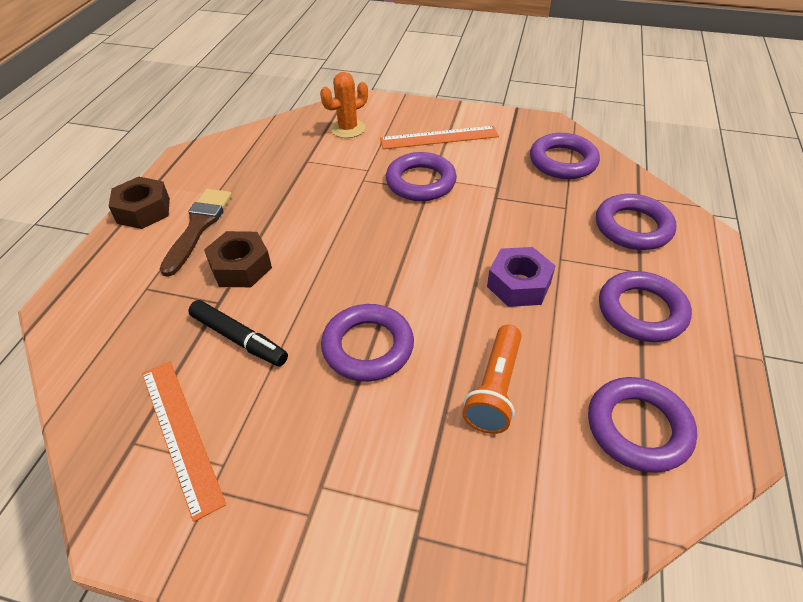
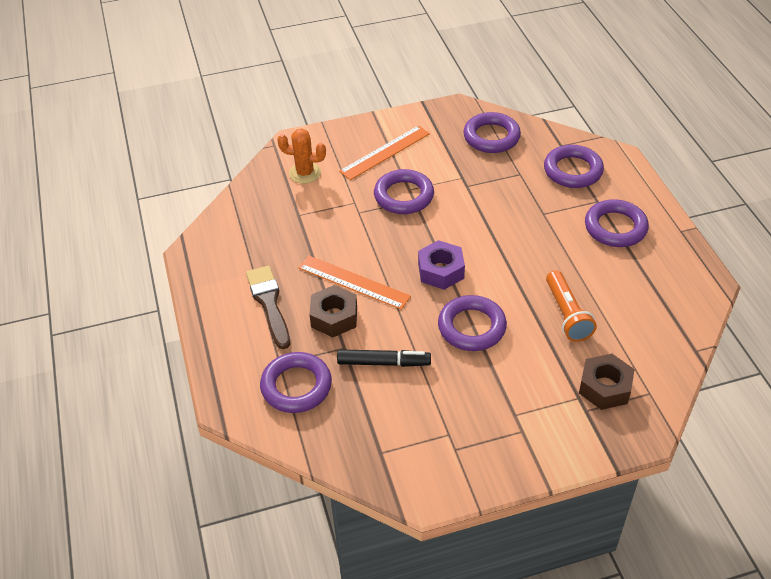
camera: 30 degrees left, 0 degrees up
brown nut [109,177,170,229] -> brown nut moved to [579,354,635,410]
orange ruler [142,361,226,522] -> orange ruler moved to [299,256,411,310]
orange cactus [320,72,368,138] -> orange cactus turned 75 degrees clockwise [277,128,326,184]
purple nut [487,247,555,307] -> purple nut moved to [418,240,465,290]
purple ring [588,377,697,473] -> purple ring moved to [260,352,332,413]

